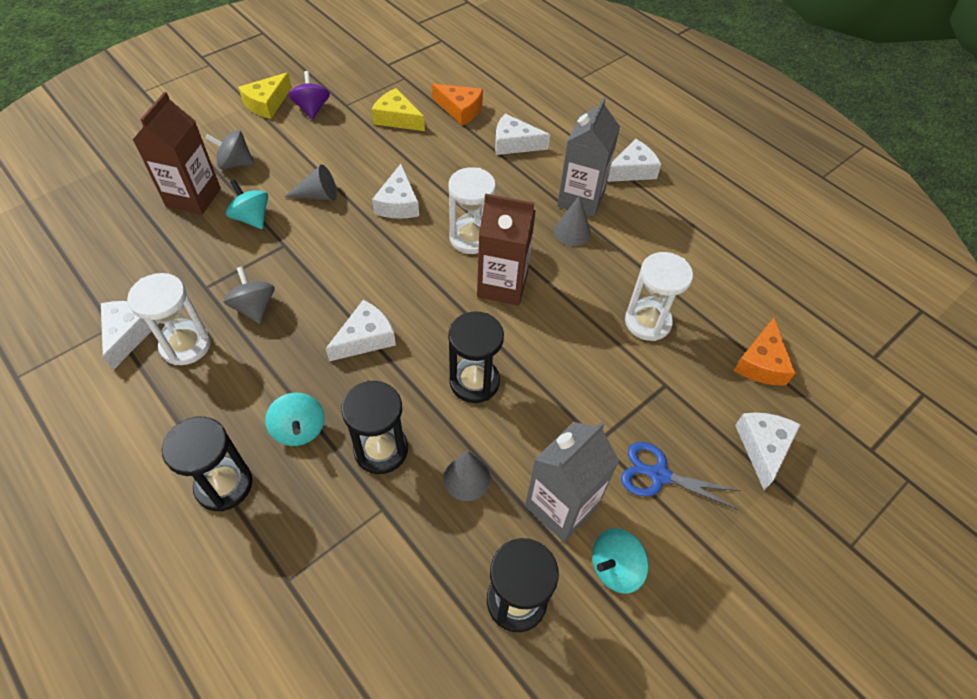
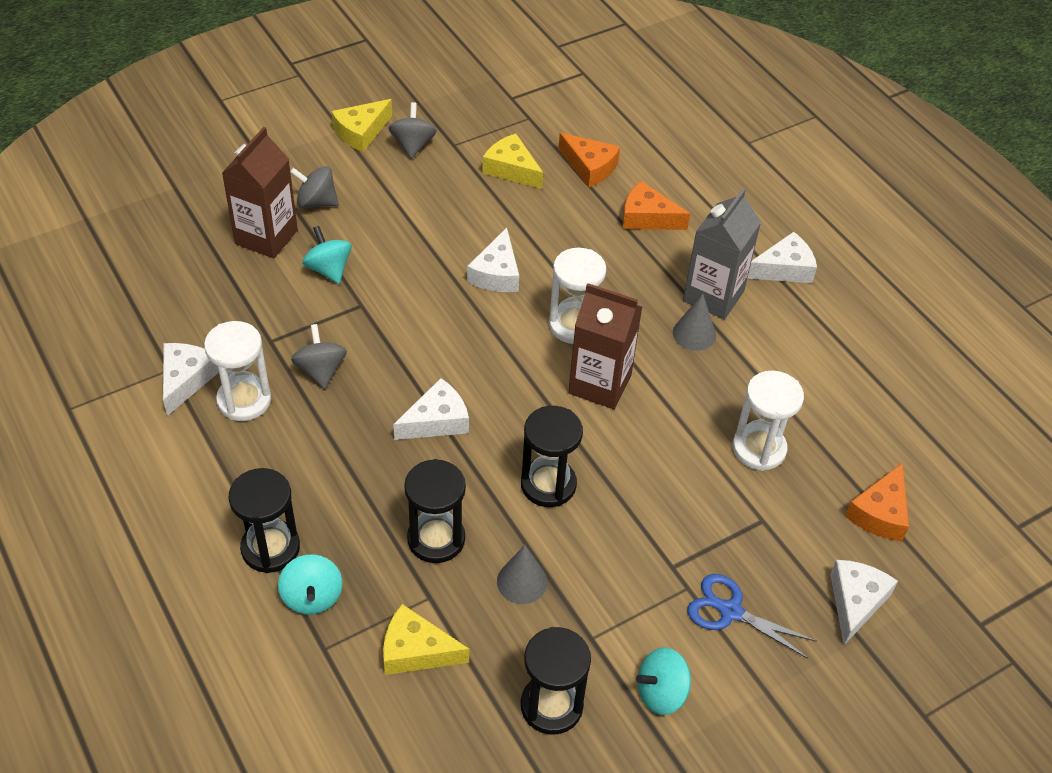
camera: 10 degrees right, 5 degrees down
turquoise spinning top [265,393,325,446] -> turquoise spinning top moved to [278,554,342,615]
grey cone [284,164,337,201] -> none
purple spinning top [289,71,330,119] -> grey spinning top [389,102,437,159]
white cheese [495,114,550,155] -> orange cheese [623,181,690,230]
grey carton [525,421,619,542] -> none
none -> yellow cheese [383,604,469,675]

